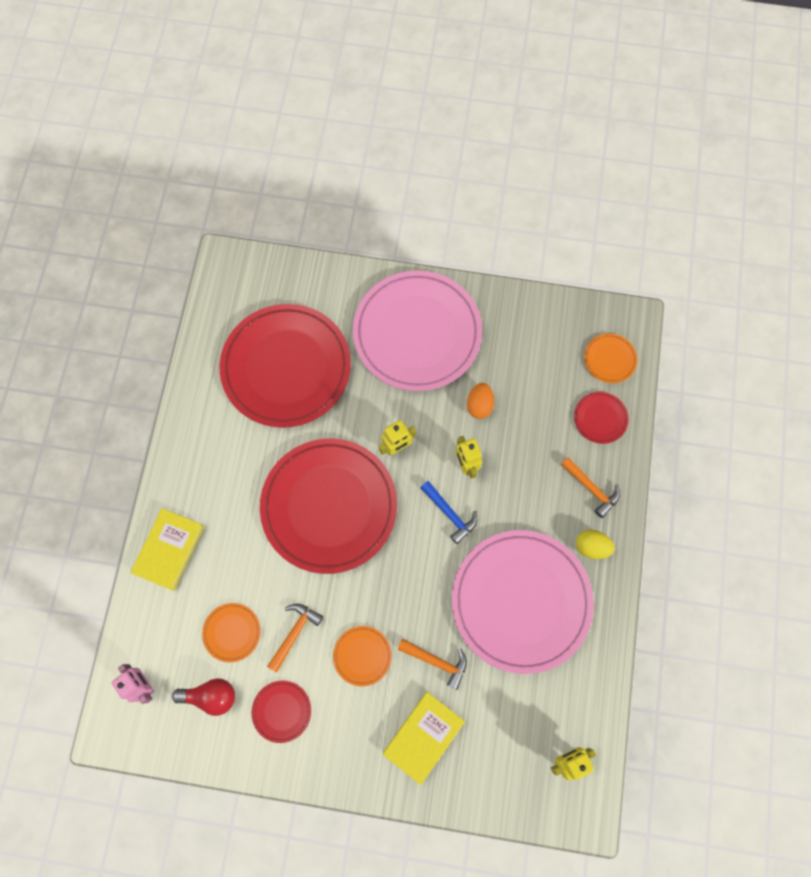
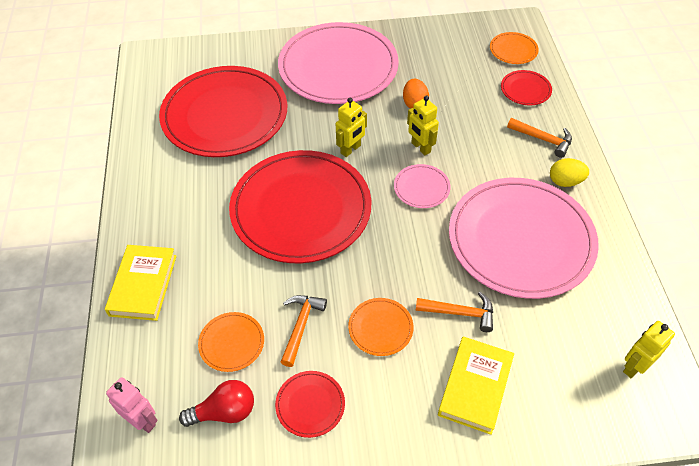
camera: 15 degrees left, 20 degrees down
blue hammer [421,481,477,544] -> pink plate [394,164,450,208]

